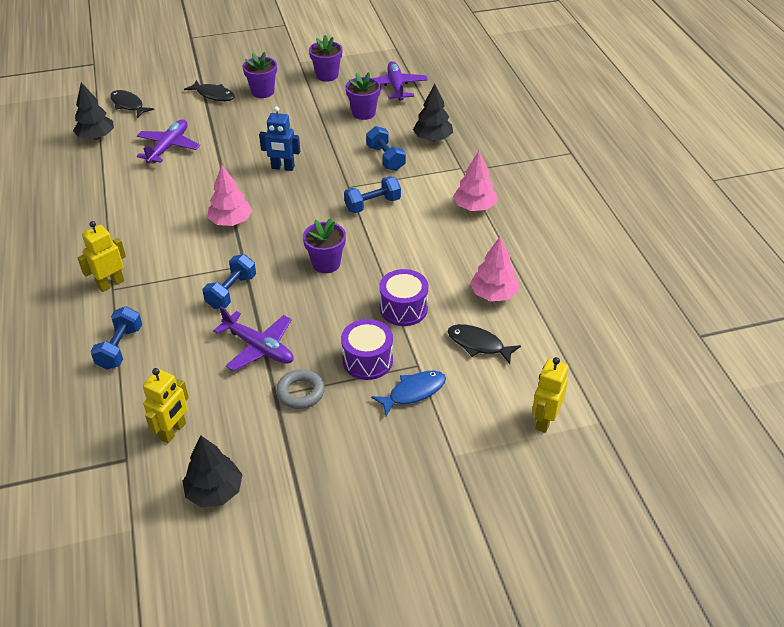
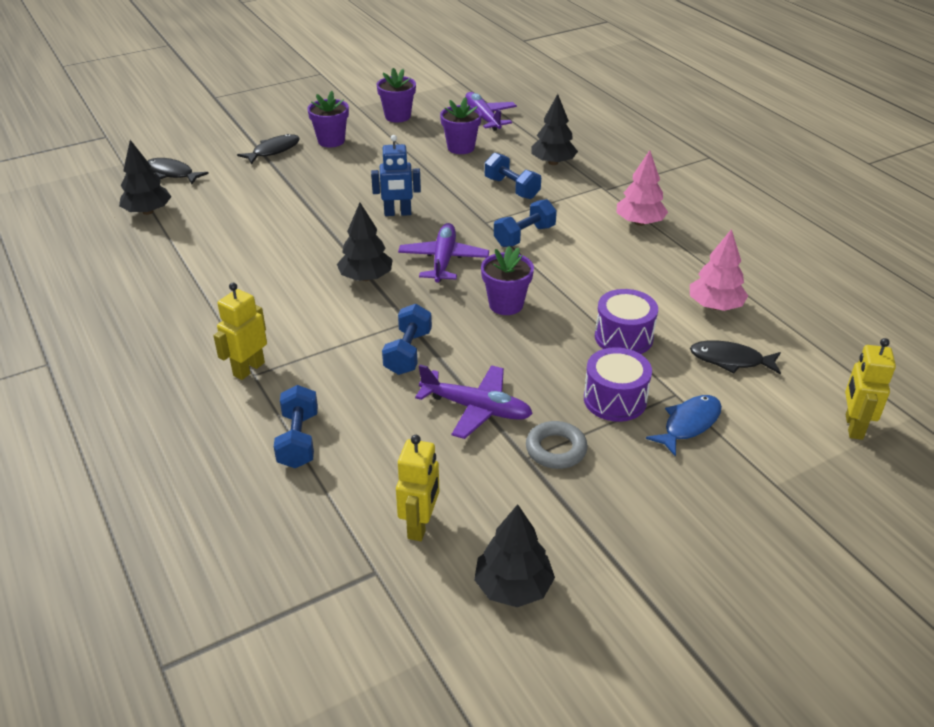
camera: 15 degrees left, 5 degrees down
purple plane [137,119,200,163] -> purple plane moved to [398,223,489,283]
black fish [184,80,235,101] -> black fish turned 60 degrees counterclockwise [237,134,300,164]
pink tree [207,165,253,226] -> black tree [337,203,393,281]

